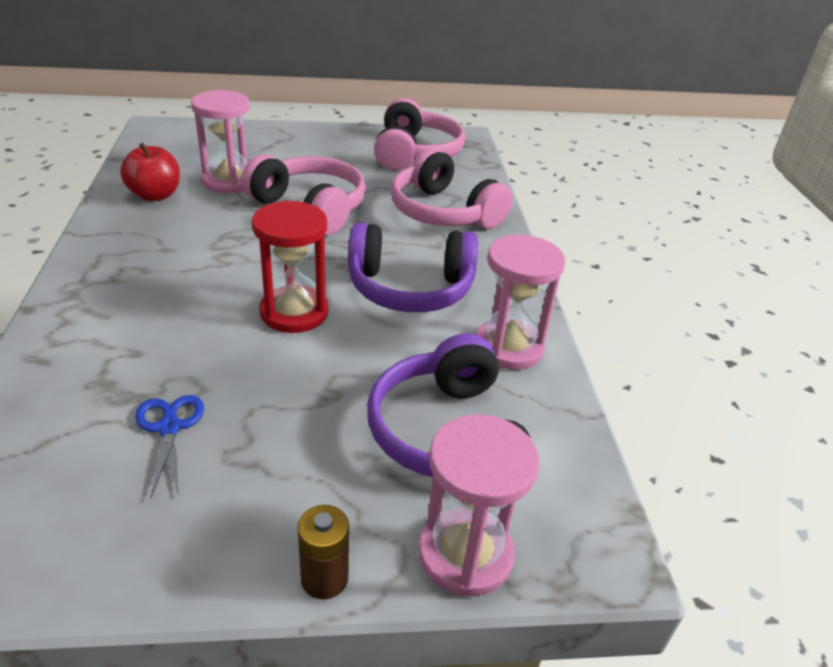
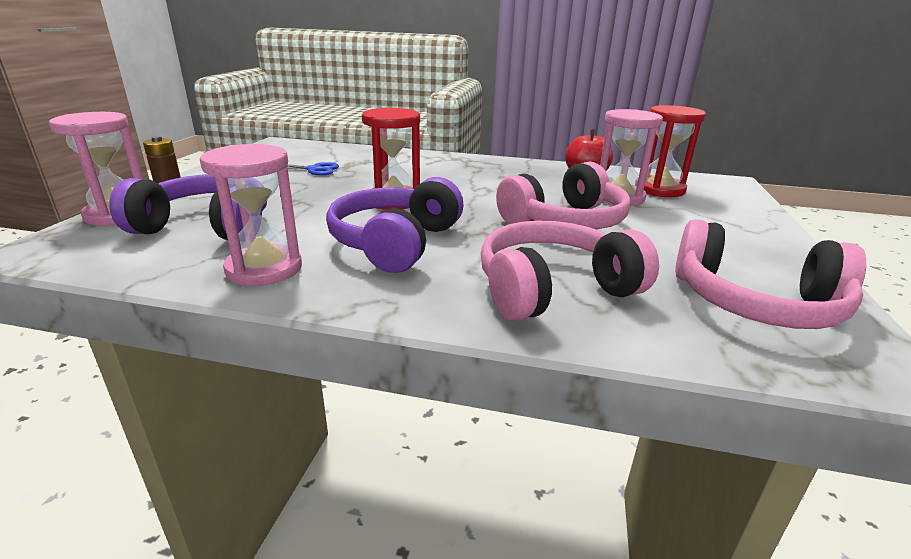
camera: 110 degrees right, 10 degrees down
none -> red hourglass [644,105,706,197]

